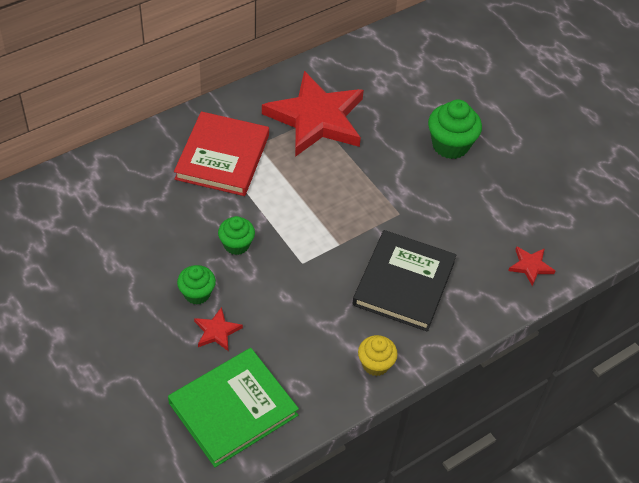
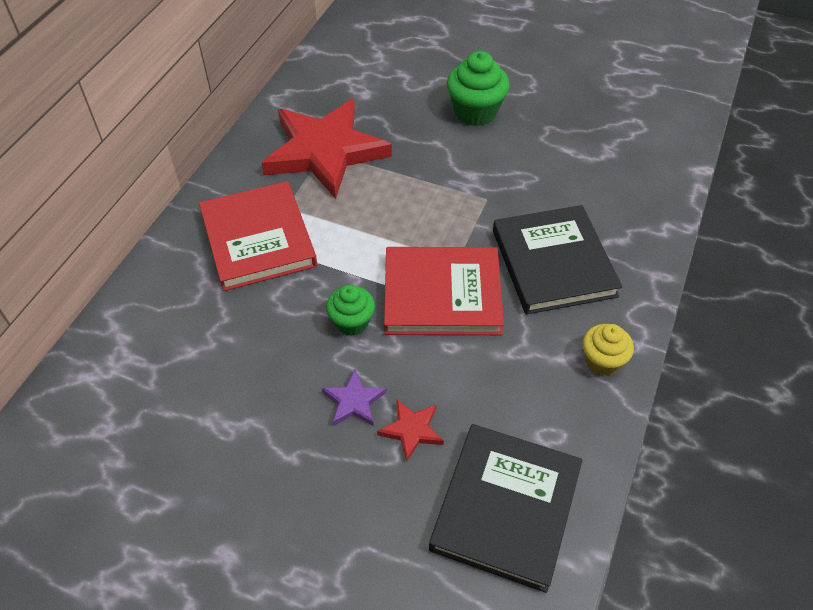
camera: 30 degrees left, 0 degrees up
green book [168,348,299,467] -> black book [429,424,582,593]
green cupcake [177,265,216,305] -> purple star [322,369,387,426]
red star [508,246,555,286] -> none
none -> red book [384,247,504,335]

